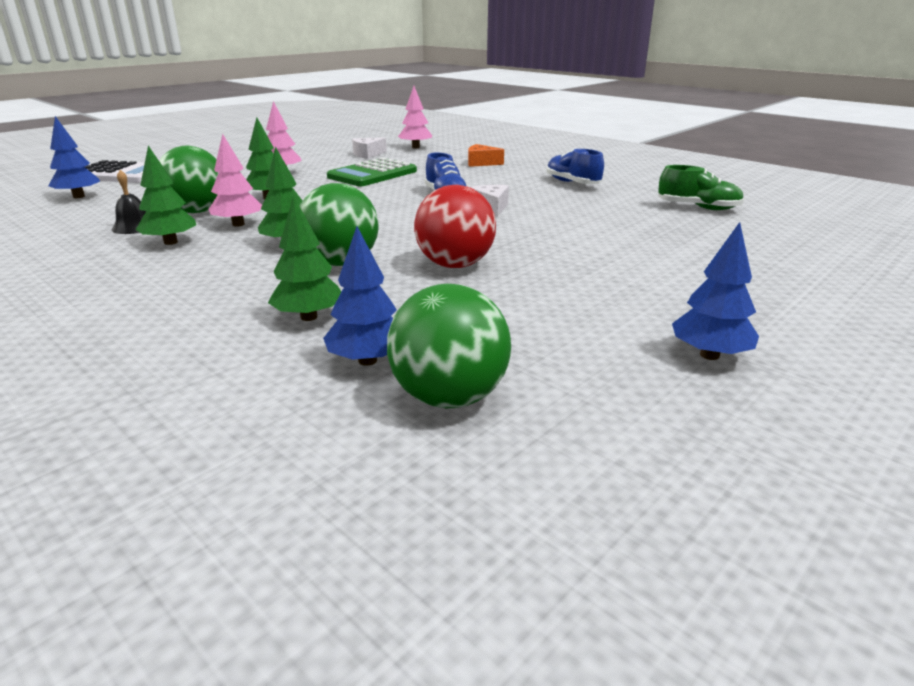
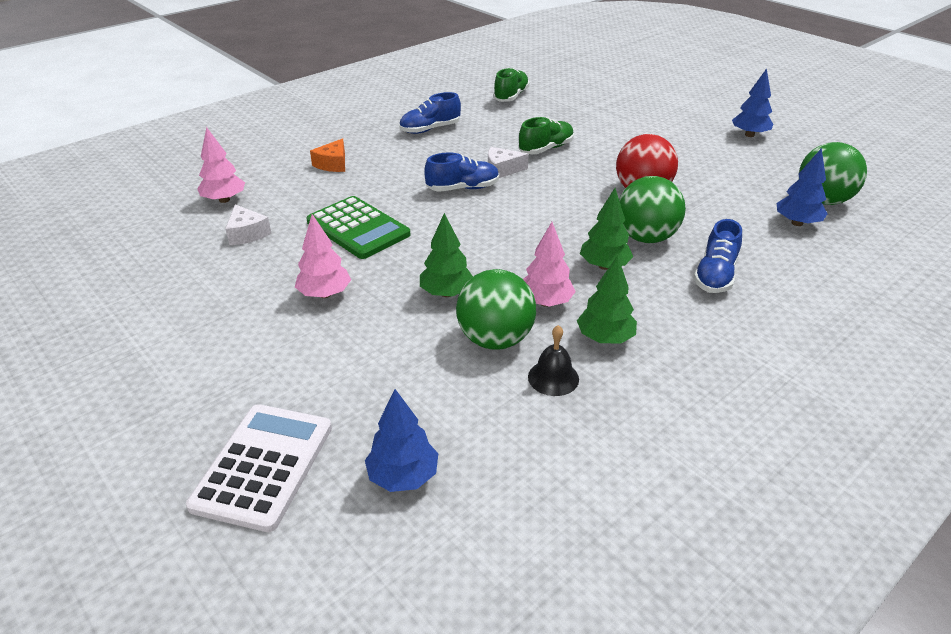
camera: 85 degrees left, 10 degrees up
green tree [268,195,341,321] -> none
none -> green shoe [518,117,574,154]
none -> blue shoe [693,219,742,293]

